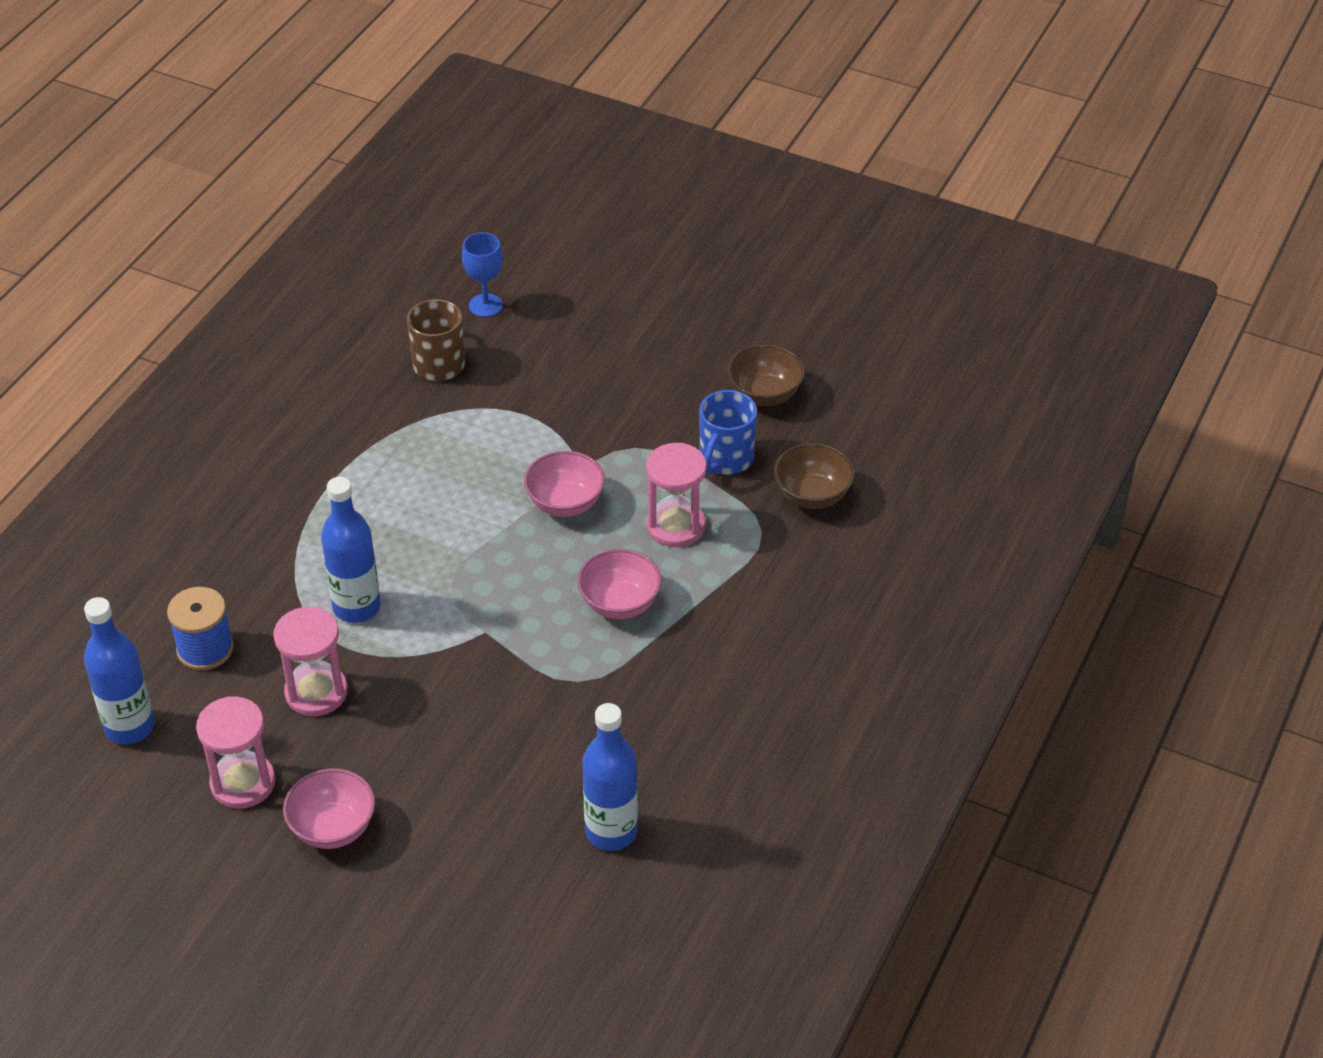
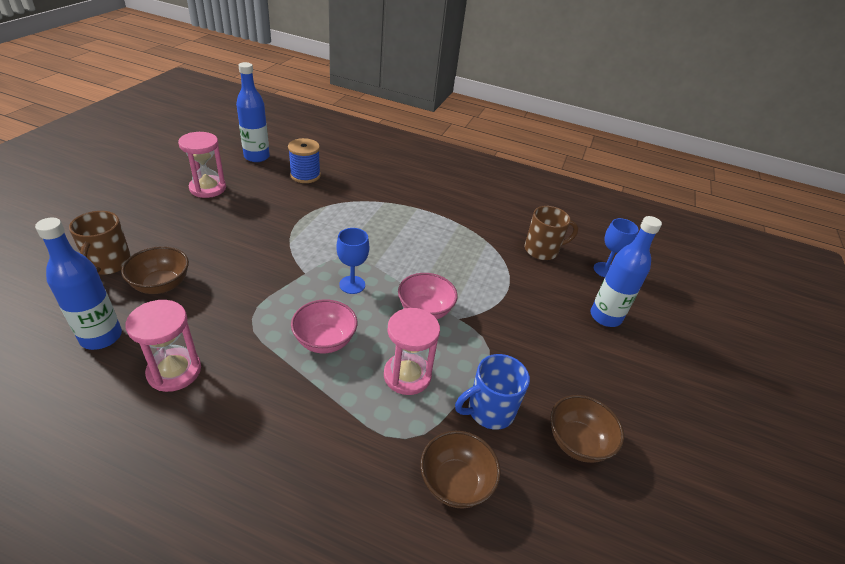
camera: 80 degrees right, 5 degrees down
pink hourglass [273,607,348,716] -> pink hourglass moved to [125,300,201,392]
pink bowl [283,768,375,849] -> none
blue bottle [321,477,381,623] -> blue bottle moved to [590,216,662,327]
blue mug [699,390,757,475] -> blue mug turned 45 degrees counterclockwise [455,354,530,430]
none -> brown mug [69,211,131,275]
none -> brown bowl [121,246,189,294]
none -> blue goblet [337,228,369,294]

